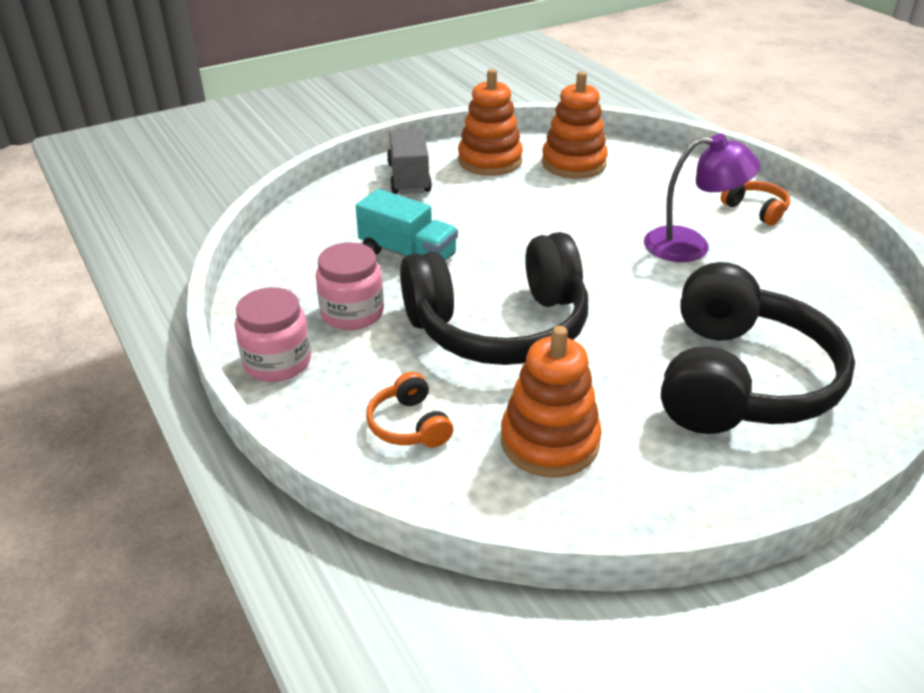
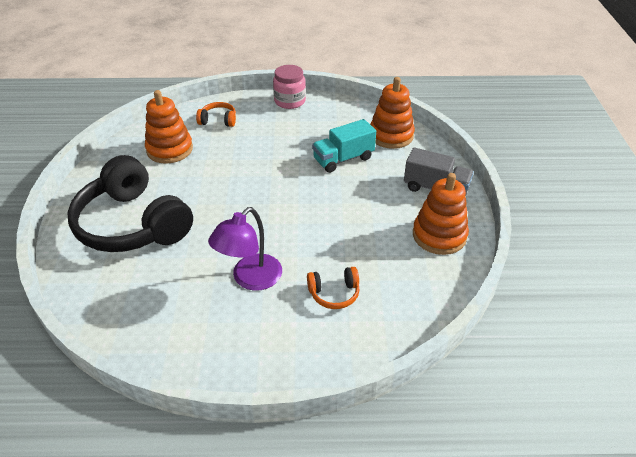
camera: 120 degrees right, 5 degrees up
pink jar [316,242,384,330] -> none
black headphones [400,232,588,365] -> none
orange stacking toy [542,71,608,179] -> orange stacking toy moved to [370,77,415,149]
orange headphones [721,181,790,225] -> orange headphones moved to [307,267,360,309]

